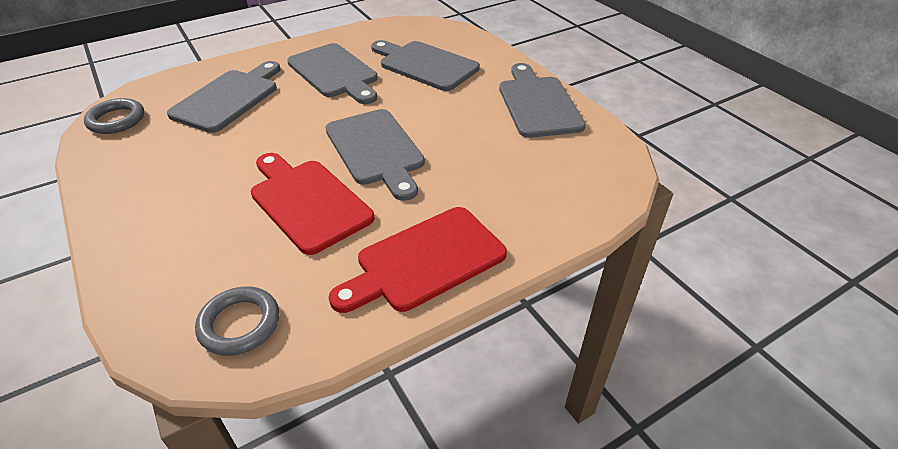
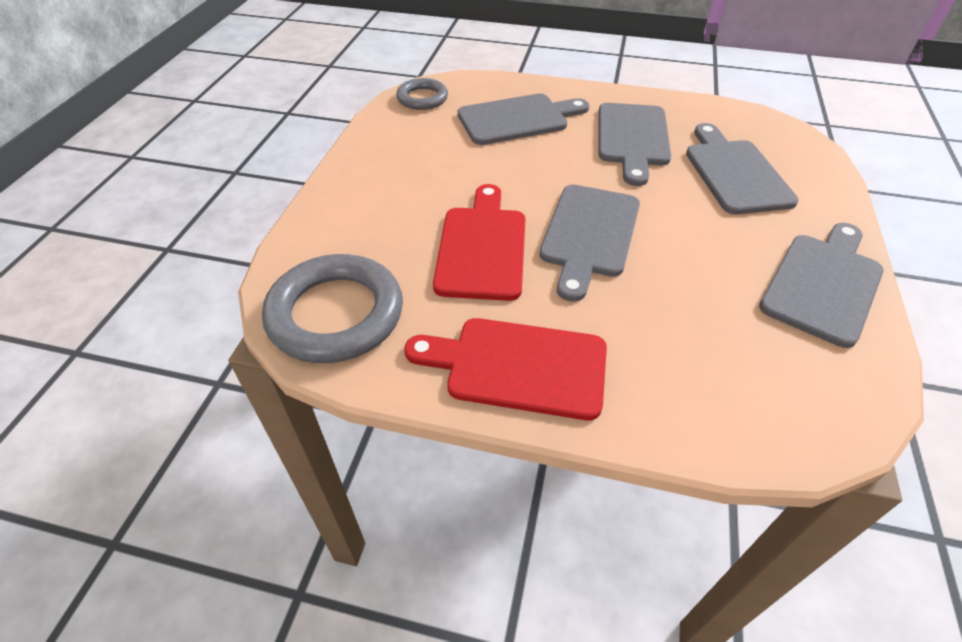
camera: 45 degrees right, 5 degrees up
grey ring [195,286,279,356] -> grey ring [262,254,403,363], size x1.79

